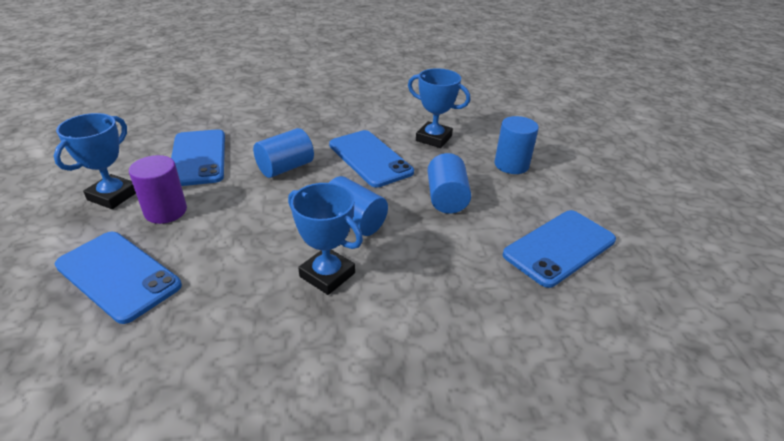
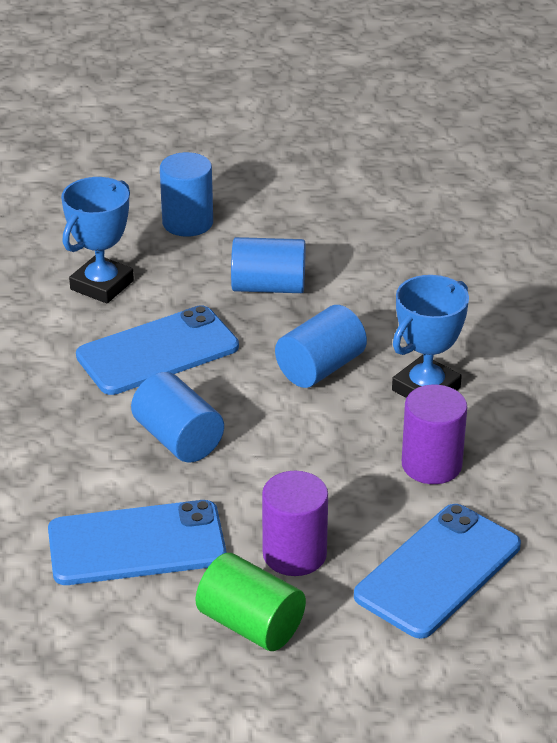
camera: 85 degrees left, 0 degrees up
blue trophy [54,113,136,209] -> green cylinder [196,553,306,651]
blue phone [503,210,616,288] -> none
none -> purple cylinder [402,385,467,484]

